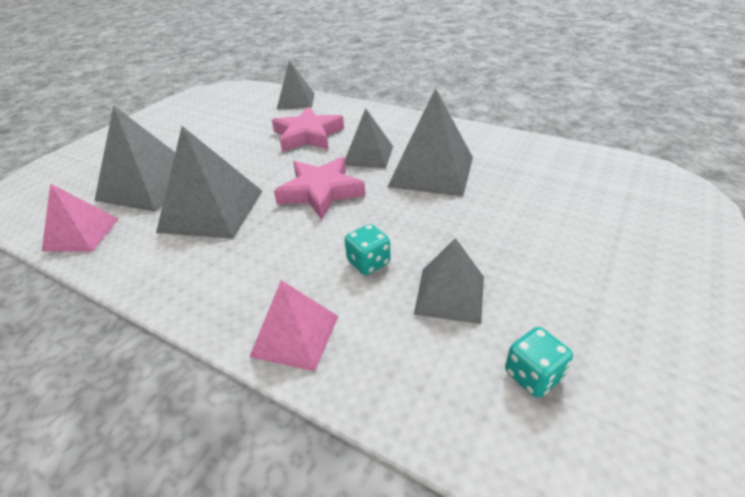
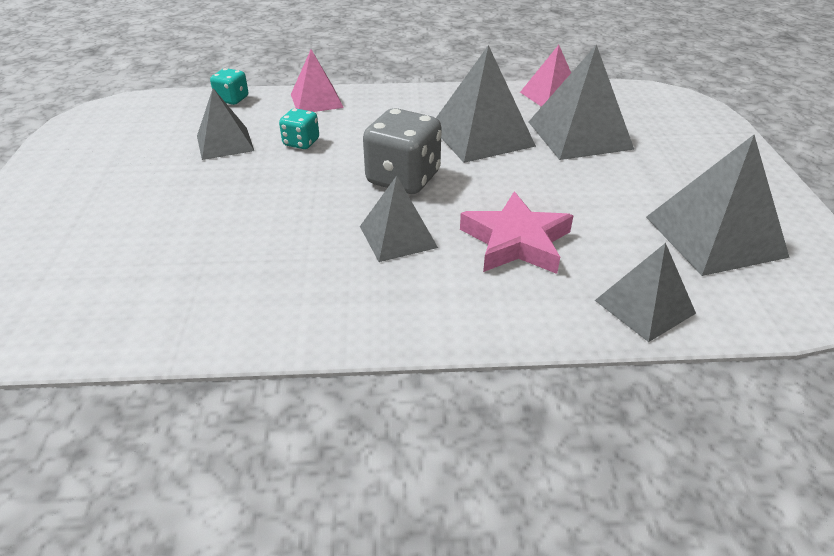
camera: 145 degrees right, 0 degrees up
pink star [274,157,365,220] -> grey dice [363,108,442,194]
grey pyramid [388,88,473,196] -> grey pyramid moved to [646,135,790,276]
turquoise dice [505,327,573,398] -> turquoise dice moved to [210,68,249,105]

